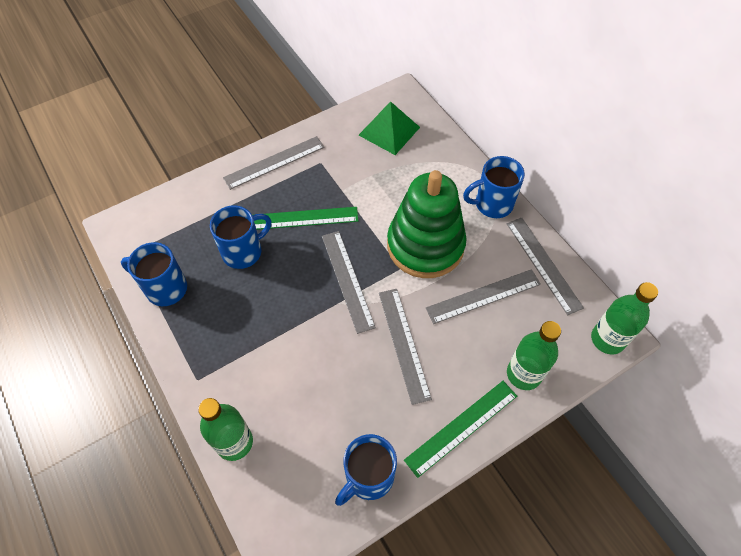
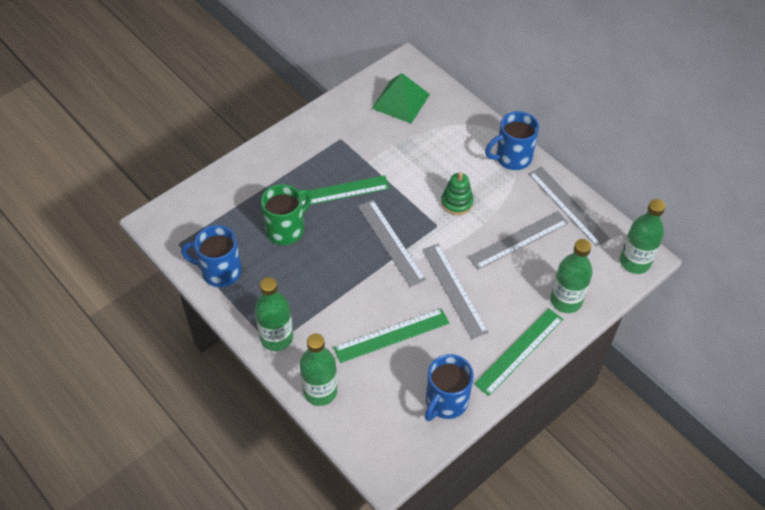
camera: 10 degrees left, 5 degrees down
blue mug [210,205,271,269] -> green mug [261,184,312,245]
grey ruler [223,136,325,190] -> none
green stacking toy [387,170,467,278] -> green stacking toy [441,172,474,215], size x0.44
none -> green bottle [255,277,293,351]
none -> green ruler [333,308,449,363]

